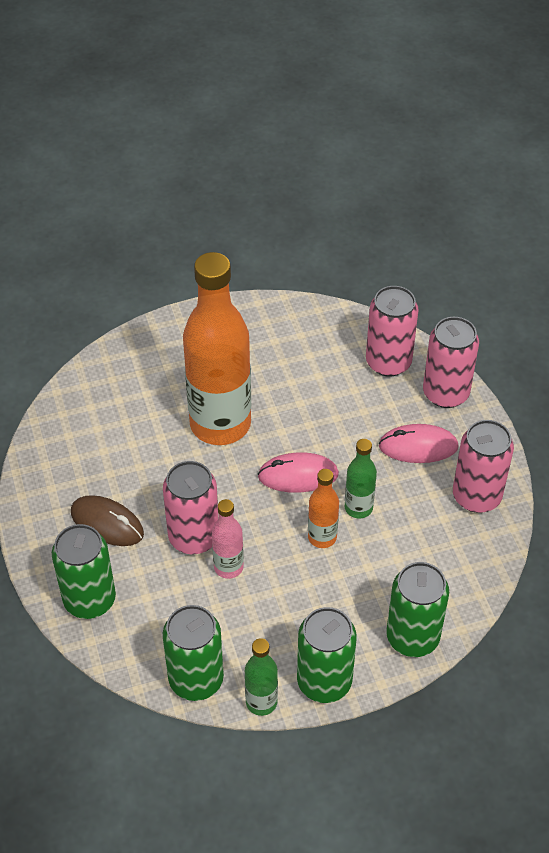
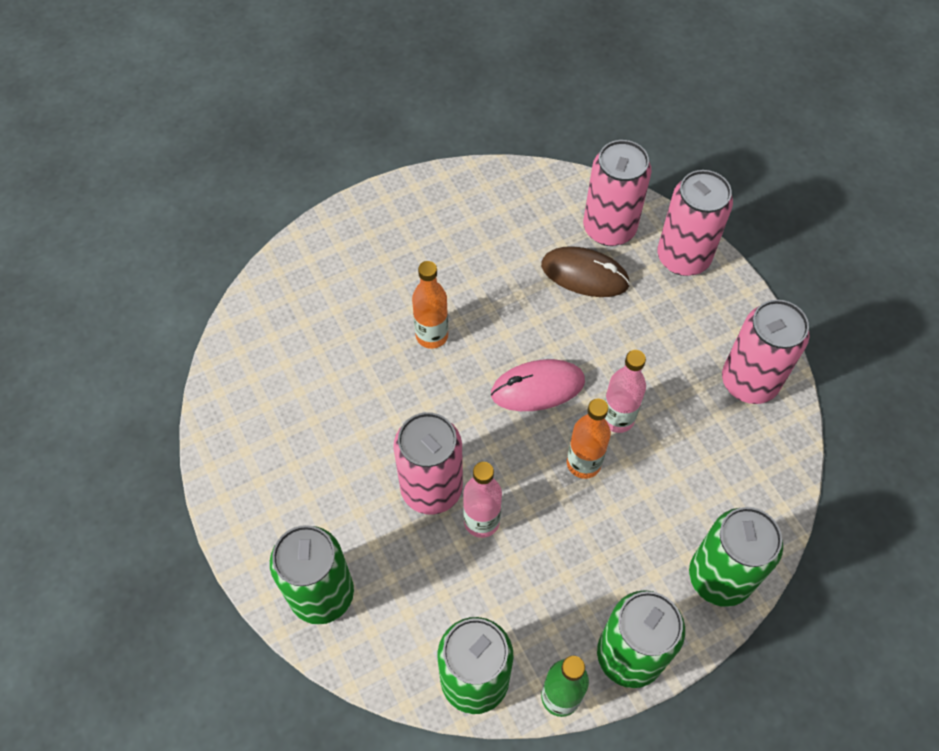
camera: 10 degrees left, 10 degrees up
brown mouse [71,495,144,546] -> brown mouse moved to [541,246,630,297]
orange bottle [183,252,251,445] -> orange bottle [412,261,448,349], size x0.45
green bottle [345,439,377,519] -> pink bottle [604,350,646,433]
pink mouse [379,424,459,463] -> none

